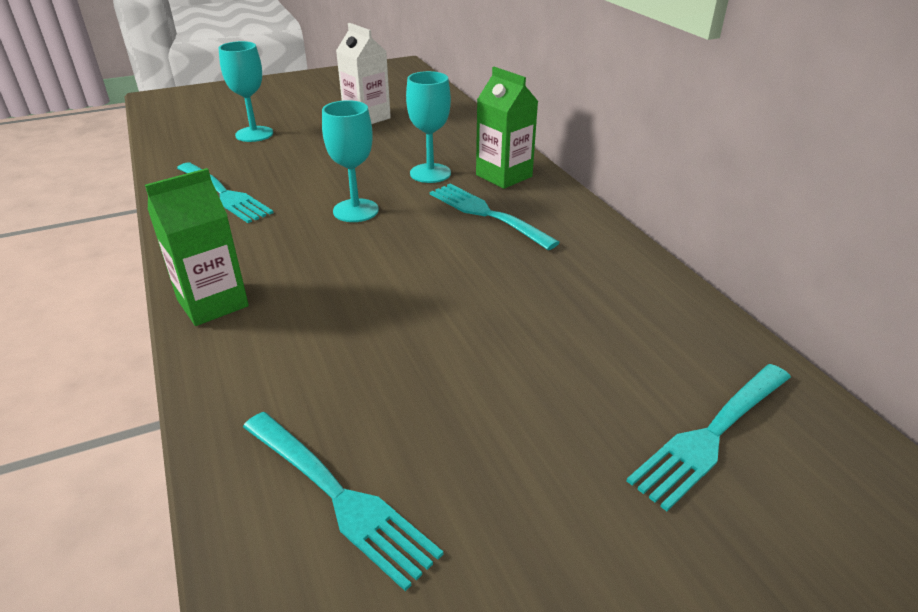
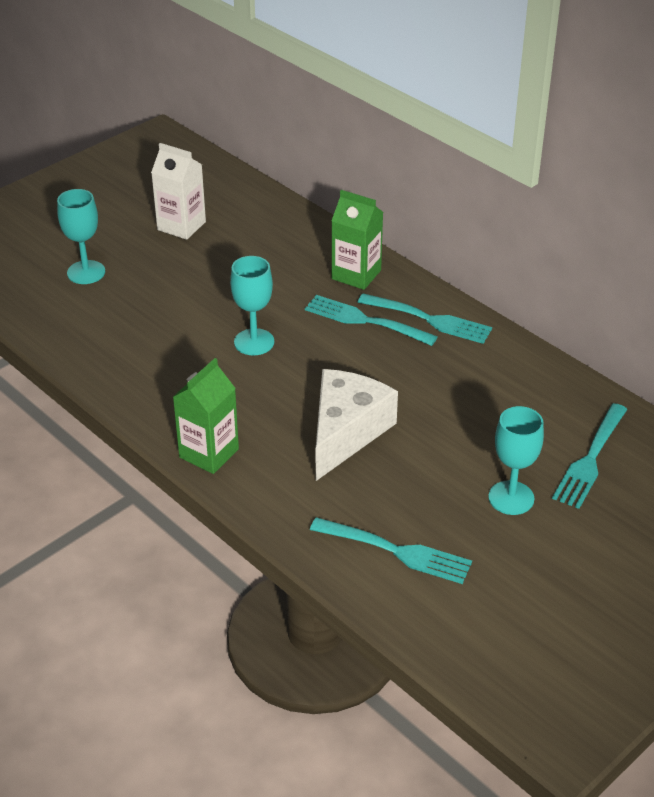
camera: 20 degrees left, 5 degrees up
turquoise fork [177,162,273,223] -> turquoise fork moved to [358,294,492,344]
turquoise goblet [406,71,451,183] -> turquoise goblet moved to [488,406,544,515]
none -> white cheese [316,369,398,481]

